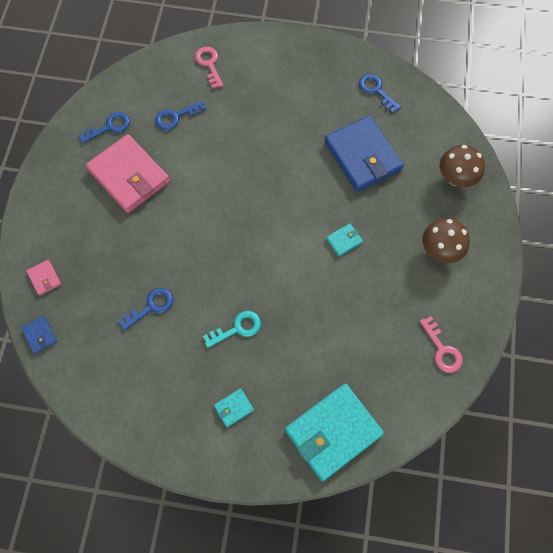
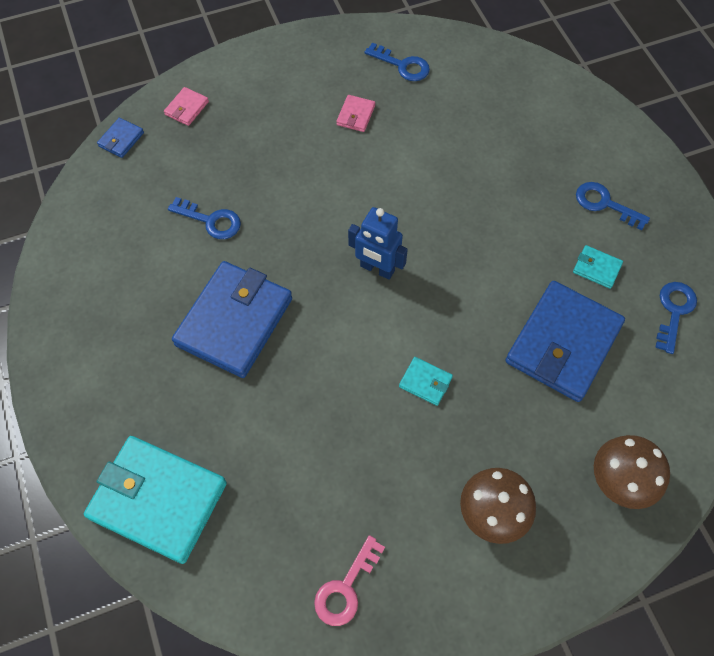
camera: 60 degrees right, 5 degrees down
pink wallet [86,134,170,213] -> pink wallet [336,95,375,132], size x0.42
blue key [155,100,206,130] -> blue key moved to [576,182,650,230]
pink key [195,47,223,89] -> none
turquoise key [203,311,261,348] -> blue wallet [172,261,292,378]
turquoise wallet [214,388,254,427] -> turquoise wallet moved to [573,245,623,289]
none -> blue robot [348,207,408,280]

